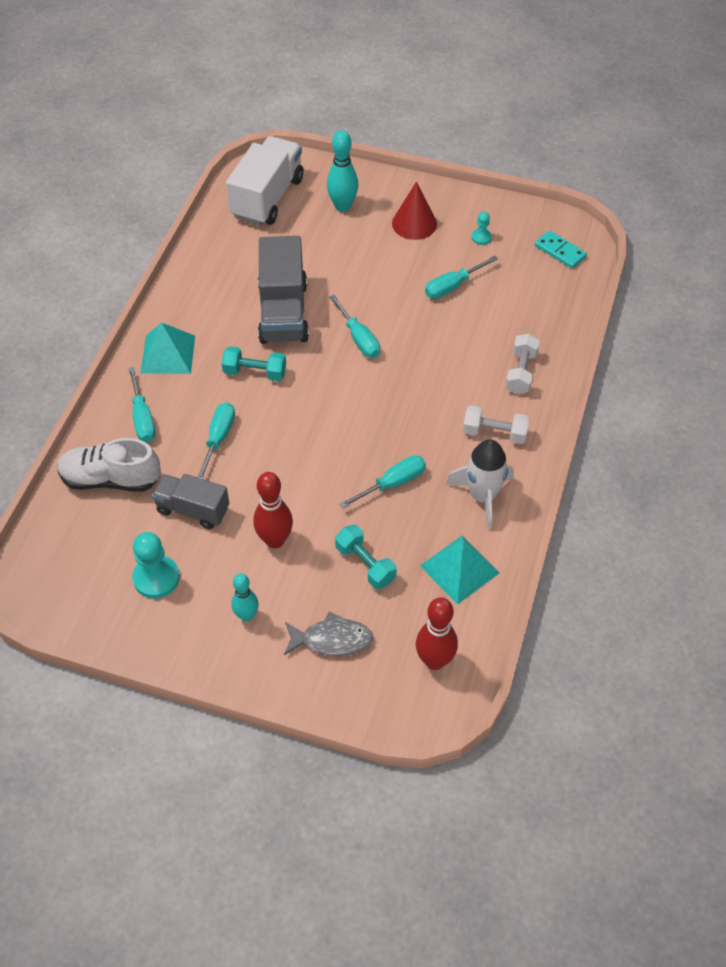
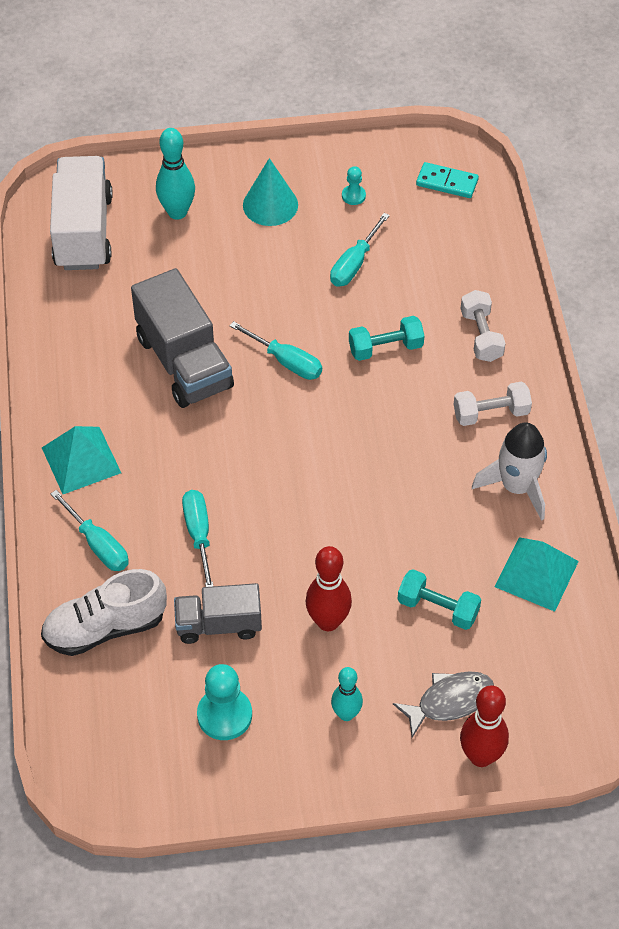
camera: 25 degrees left, 0 degrees up
turquoise dumbbell [221,346,286,381] -> turquoise dumbbell moved to [349,316,424,361]
turquoise screwdriver [340,455,426,508] -> none
red cone [392,181,437,240] -> turquoise cone [243,158,298,226]
red bowling pin [416,597,458,670] -> red bowling pin moved to [460,685,509,767]

